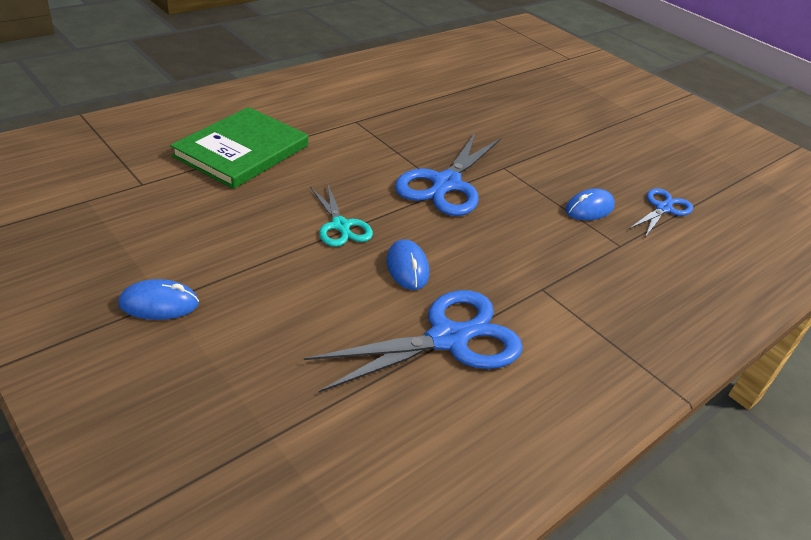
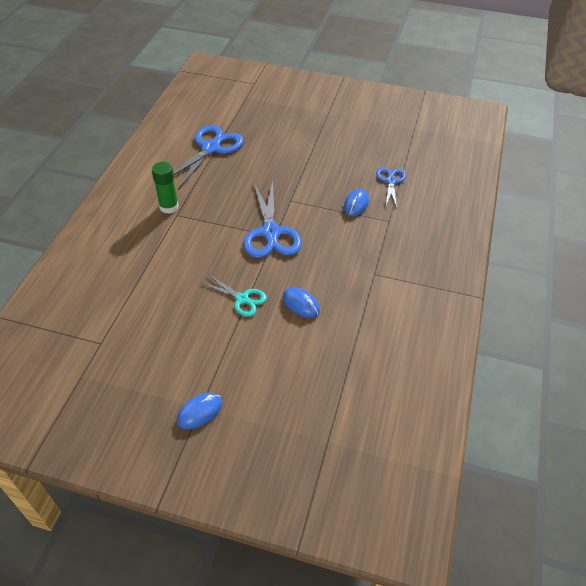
camera: 30 degrees left, 10 degrees up
green book [170,107,308,189] -> none
blue scissors [304,290,523,392] -> blue scissors moved to [173,125,244,189]
none -> green glue stick [152,162,179,214]

